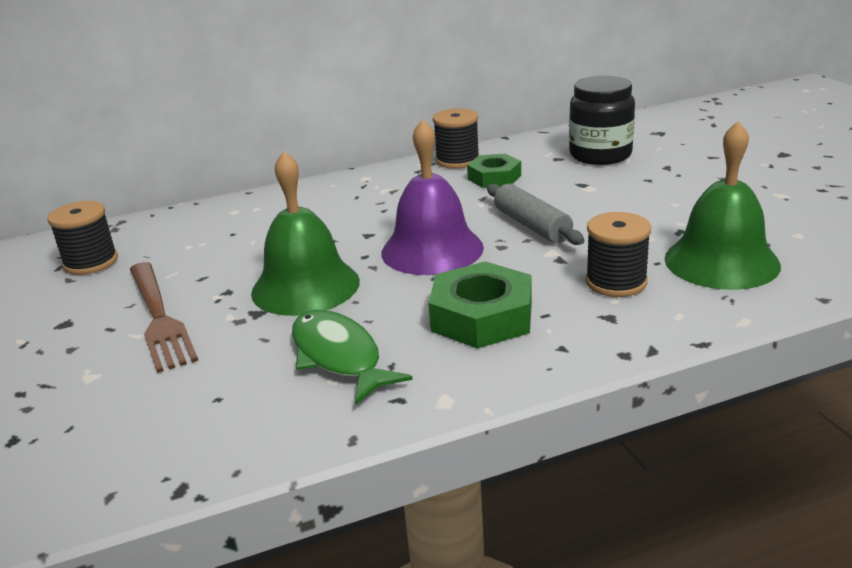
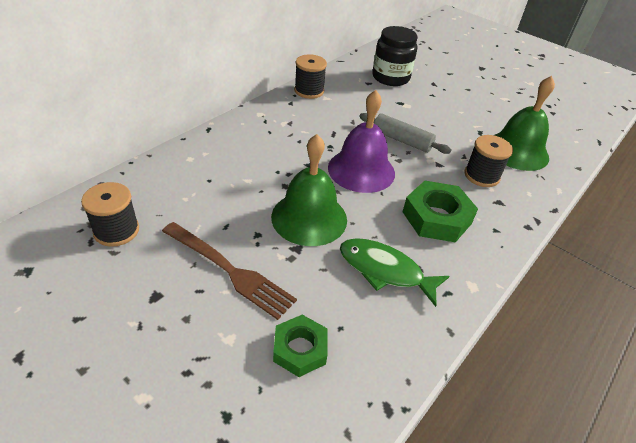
camera: 35 degrees left, 15 degrees up
green nut [467,154,521,188] -> green nut moved to [273,315,327,377]

